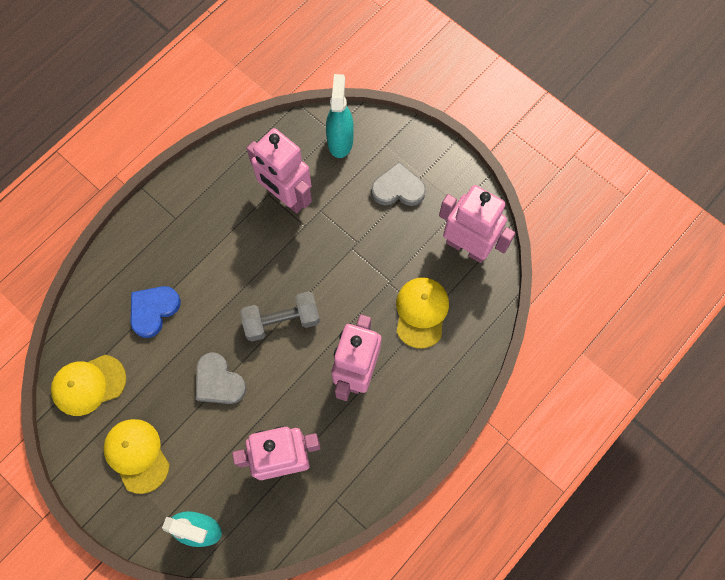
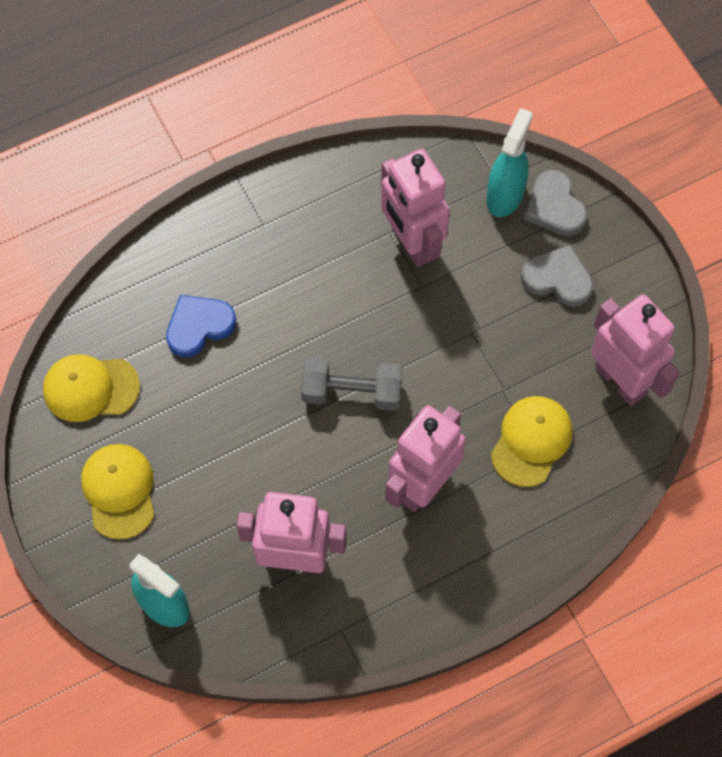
camera: 20 degrees right, 5 degrees down
grey heart [196,352,247,404] -> grey heart moved to [524,170,587,236]

